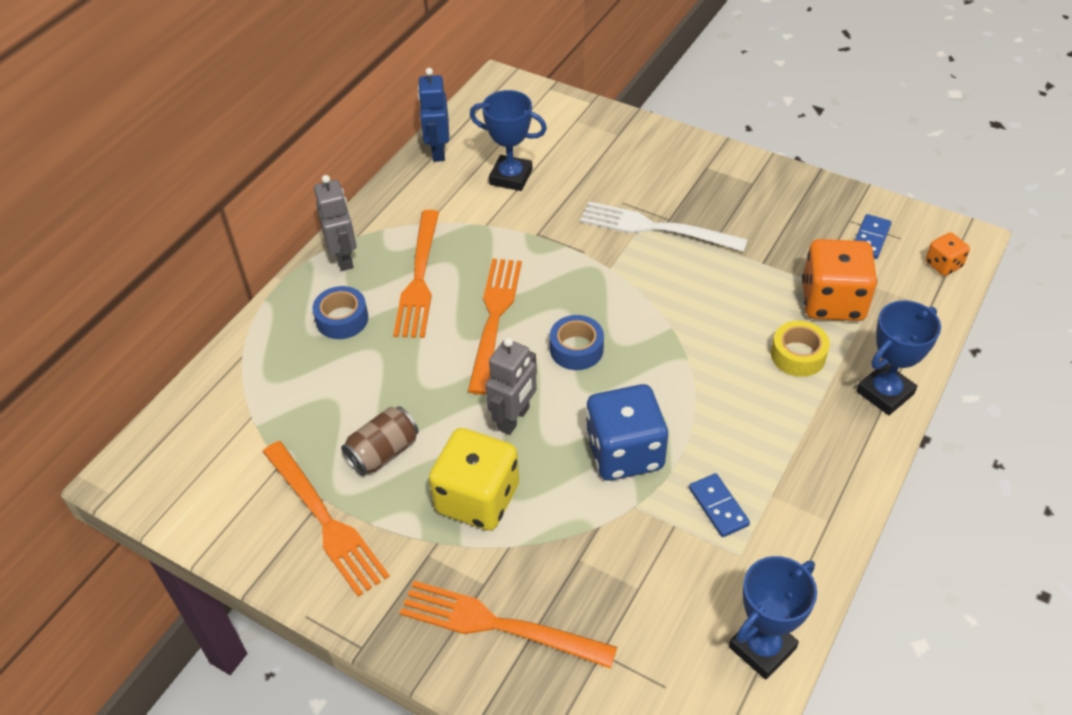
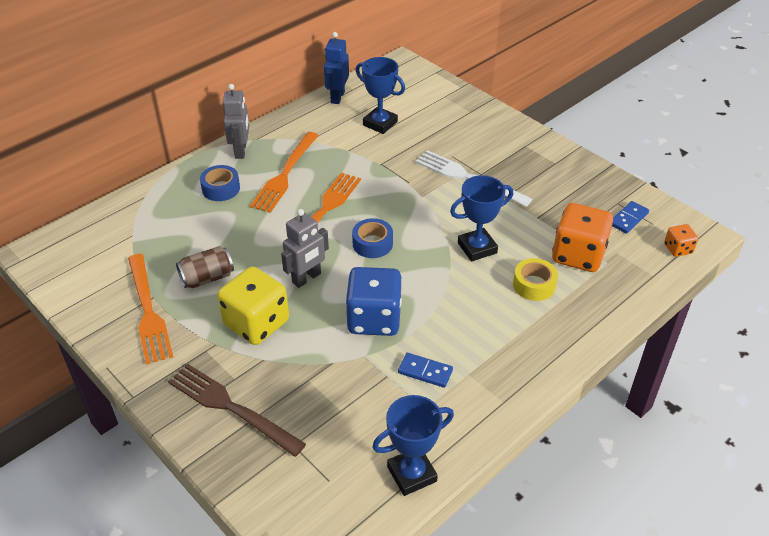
camera: 15 degrees right, 5 degrees down
orange fork [400,581,617,669] -> brown fork [168,364,306,457]
blue domino [689,473,750,537] -> blue domino turned 60 degrees counterclockwise [398,353,453,388]
blue trophy [857,300,941,415] -> blue trophy moved to [450,175,513,262]

